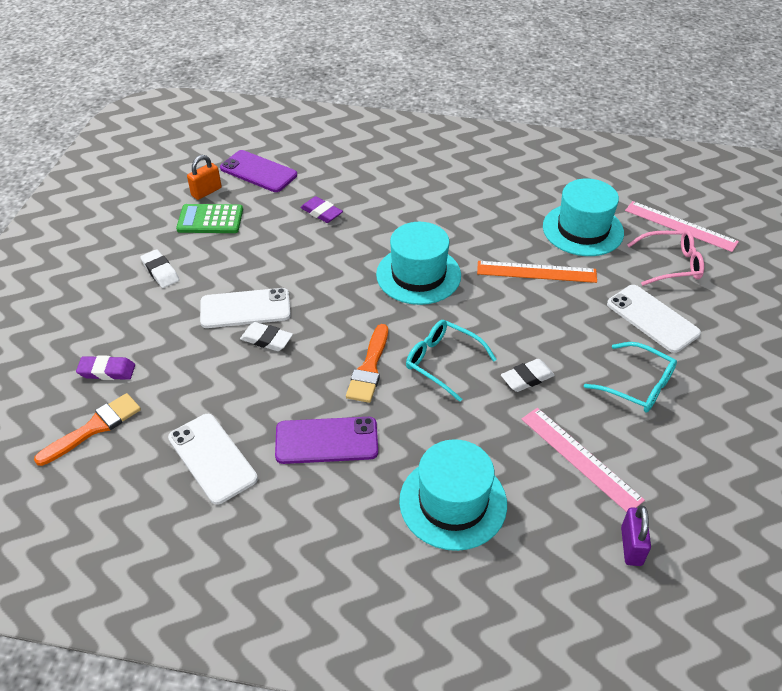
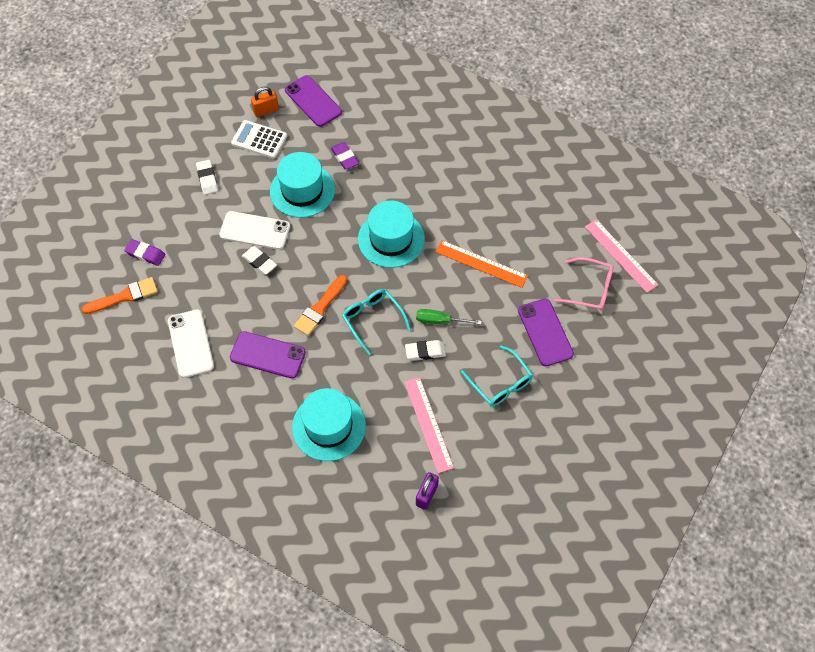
camera: 20 degrees right, 15 degrees up
green calculator [176,204,243,233] -> white calculator [231,120,287,159]
turquoise hat [543,179,624,256] -> turquoise hat moved to [270,152,335,218]
white phone [607,285,701,353] -> purple phone [518,299,574,366]
none -> green screwdriver [416,309,482,325]

